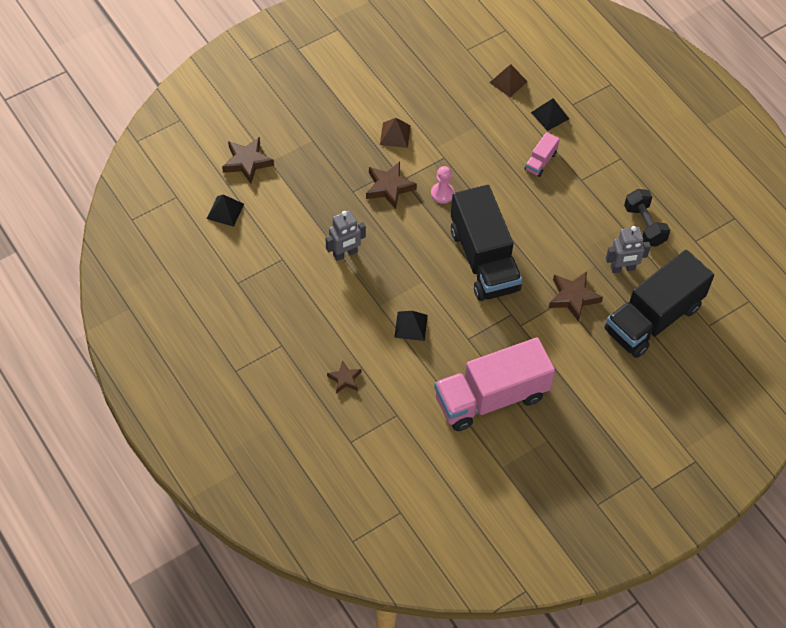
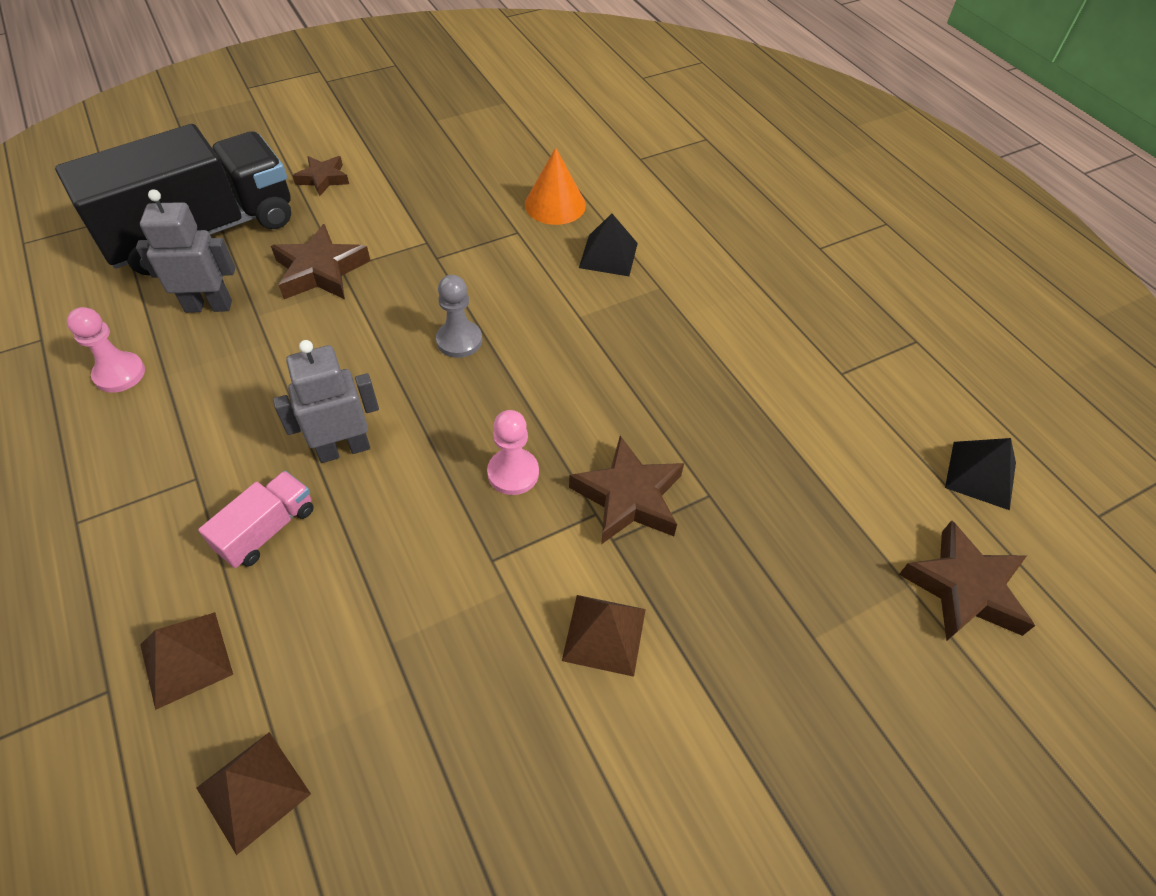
camera: 175 degrees left, 5 degrees down
grey robot [326,210,366,261] -> grey robot moved to [273,340,379,463]
brown star [327,360,362,394] -> brown star moved to [292,156,349,196]
pink truck [434,337,555,431] -> none
black truck [451,185,522,301] -> grey pawn [436,275,482,358]
black pyramid [531,98,569,131] -> brown pyramid [140,612,233,710]
black dumbbell [624,189,670,247] -> pink pawn [67,307,145,393]
none -> orange cone [525,147,586,225]

